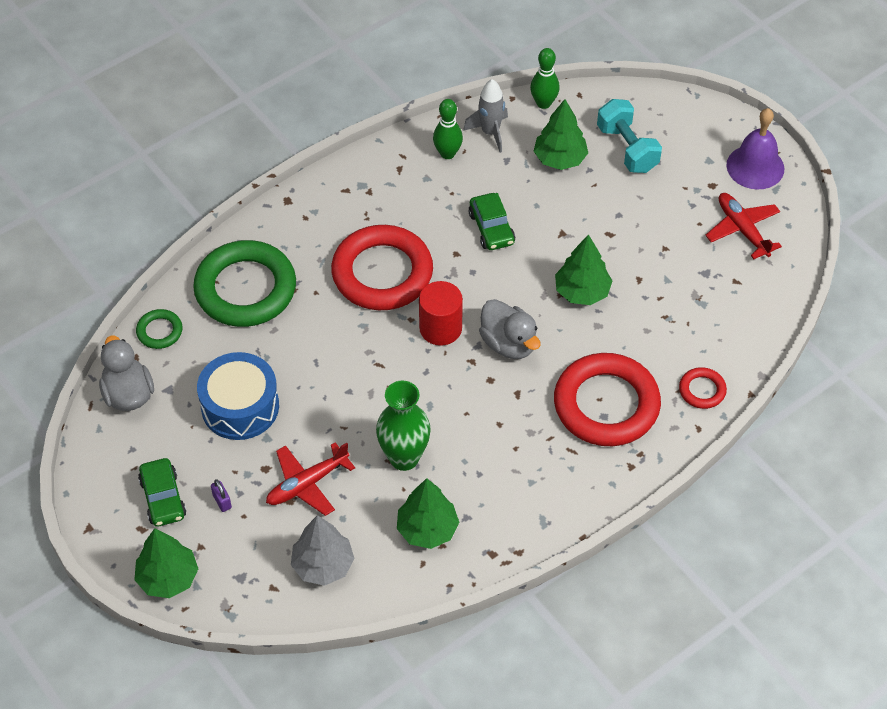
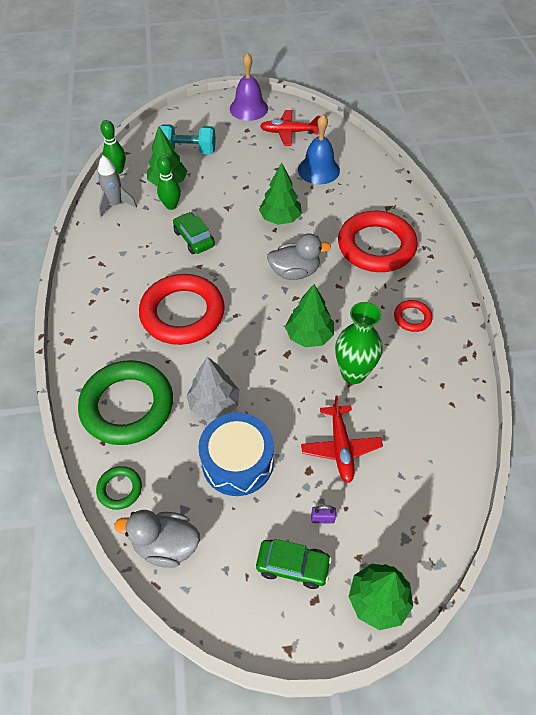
camera: 60 degrees left, 0 degrees up
grey tree [291,515,354,586] -> grey tree moved to [186,357,239,420]
green tree [397,478,459,549] -> green tree moved to [285,284,334,347]
red cylinder [419,281,463,346] -> none
green bowling pin [433,99,463,159] -> green bowling pin moved to [157,155,181,210]
green car [468,193,515,250] -> green car turned 135 degrees counterclockwise [173,212,215,254]
red ring [679,367,727,409] -> red ring moved to [394,300,432,332]
none -> blue bell [298,114,340,184]

